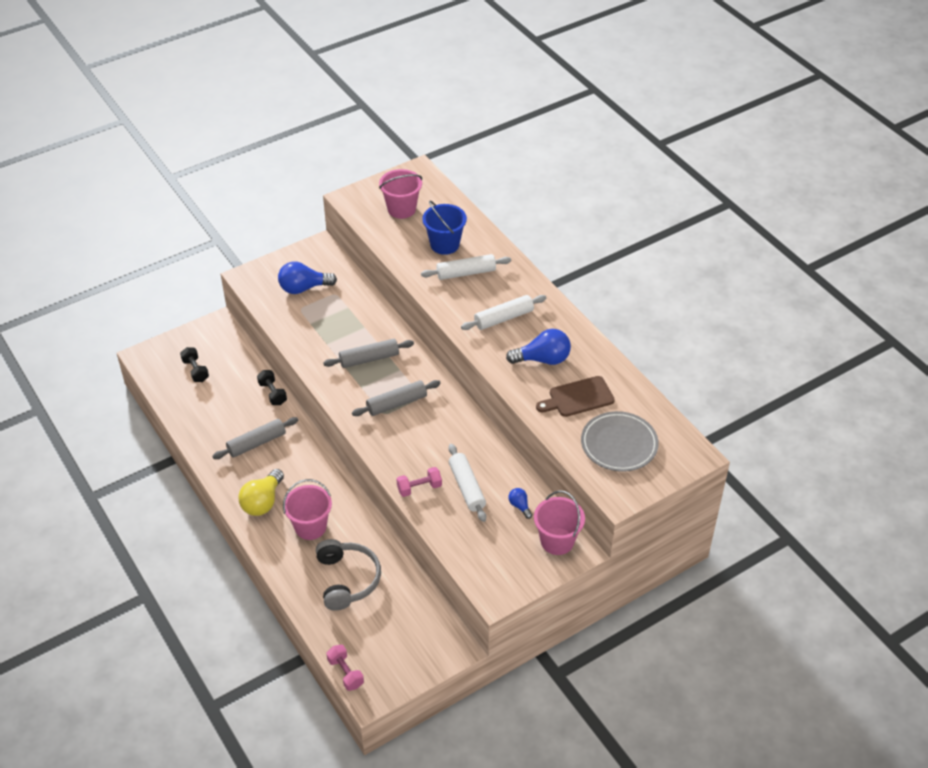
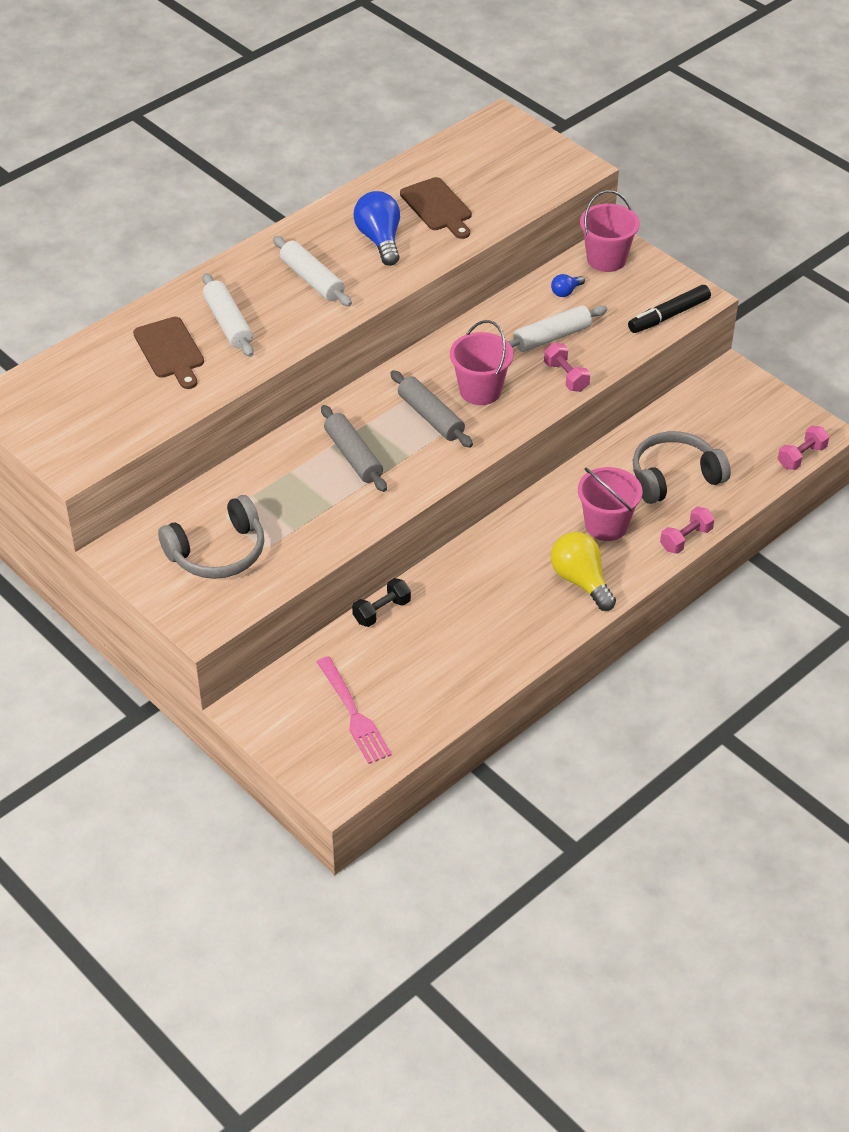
camera: 100 degrees left, 0 degrees up
black dumbbell [180,347,209,382] -> pink fork [317,656,392,764]
grey rolling pin [213,417,298,459] -> none
yellow light bulb [238,469,284,516] -> yellow light bulb turned 135 degrees counterclockwise [551,532,616,611]
blue light bulb [278,261,337,294] -> grey headphones [158,495,264,579]
pink bucket [379,169,422,219] -> pink bucket moved to [450,320,513,405]
blue bucket [422,201,467,255] -> brown cutting board [133,317,204,389]
grey plate [581,411,659,472] -> none
none -> black marker [628,285,711,333]
none -> pink dumbbell [660,507,715,554]

